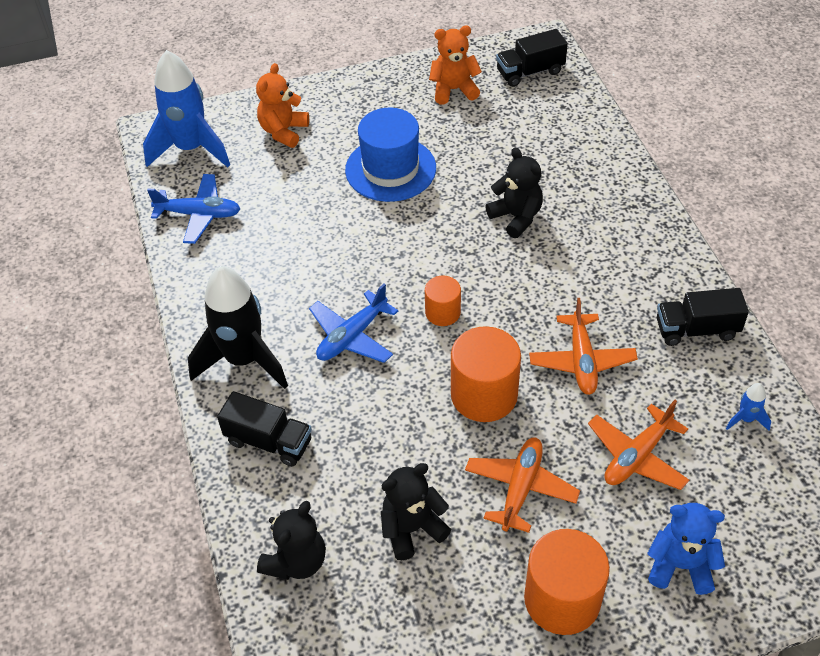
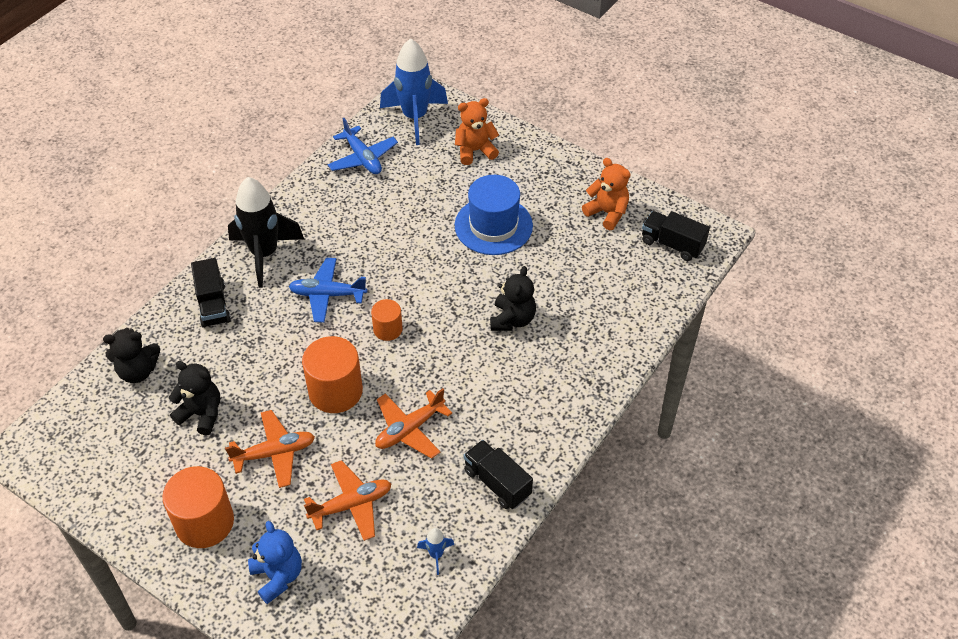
camera: 50 degrees right, 0 degrees up
orange plane [588,400,689,490] -> orange plane turned 150 degrees clockwise [304,460,392,541]

